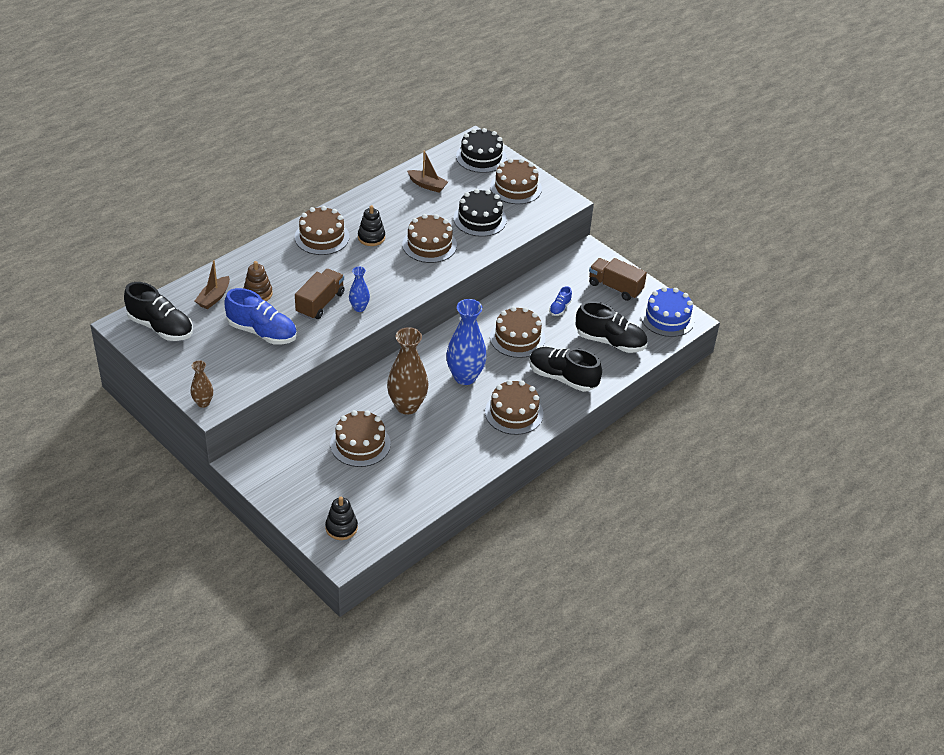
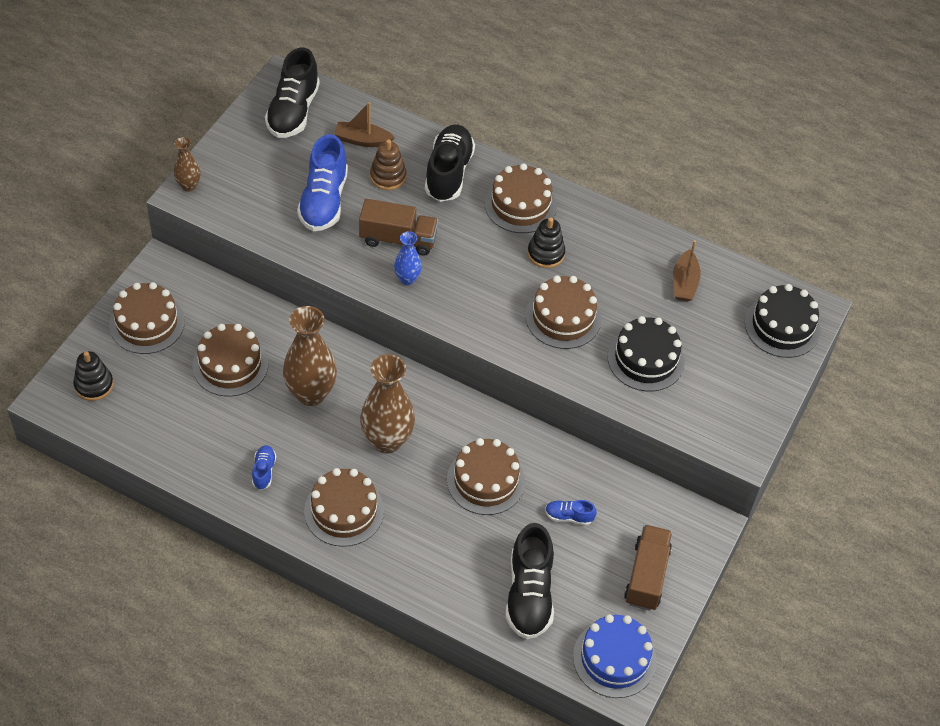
camera: 70 degrees right, 10 degrees up
blue vase [446,299,487,385] -> brown vase [360,354,415,453]
brown cake [490,158,542,204] -> brown cake moved to [109,282,185,354]
black shoe [529,347,602,392] -> black shoe moved to [425,124,475,202]
none -> blue shoe [252,445,276,490]

